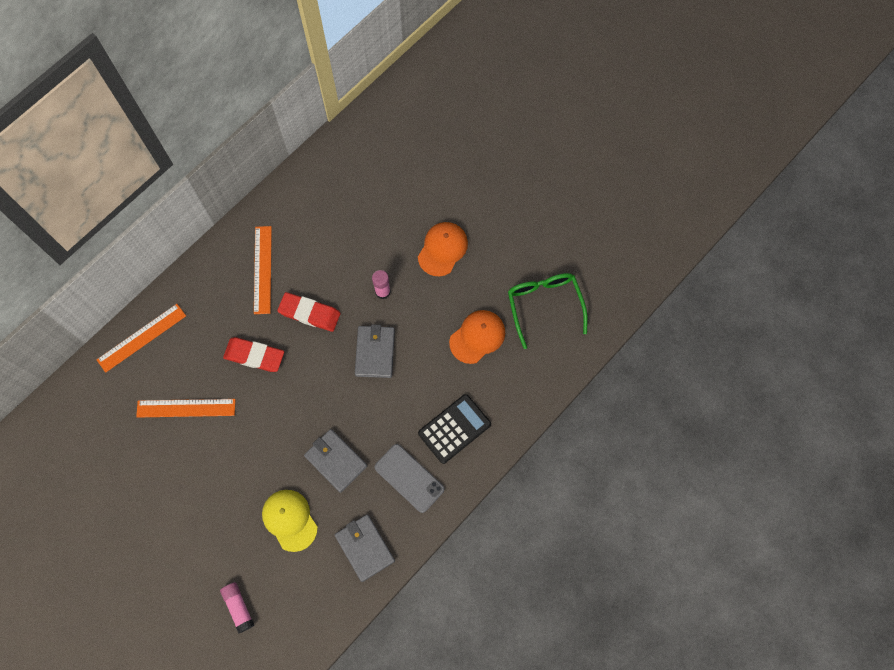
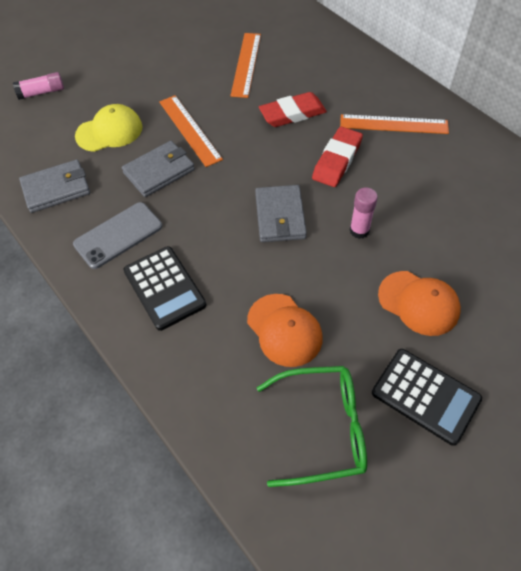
camera: 100 degrees right, 15 degrees down
orange ruler [97,304,186,373] -> orange ruler moved to [159,95,223,167]
red eraser [223,337,284,372] -> red eraser turned 45 degrees clockwise [259,92,327,127]
grey wallet [355,324,395,378] -> grey wallet turned 75 degrees clockwise [255,185,307,242]
none -> black calculator [372,349,482,446]

